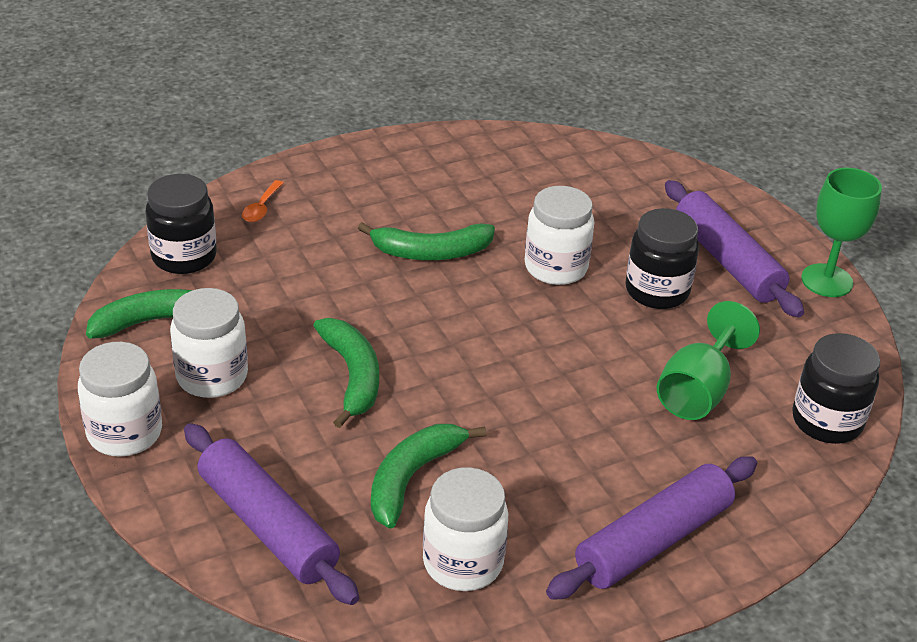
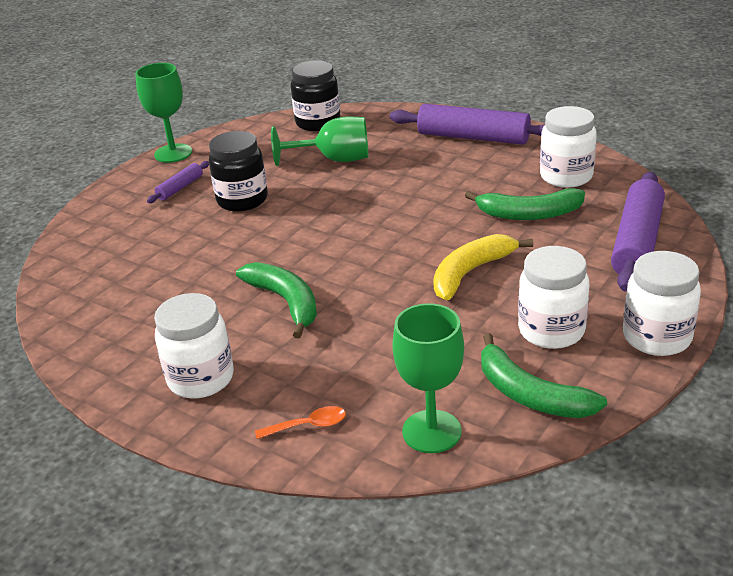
camera: 115 degrees left, 5 degrees down
black jar [145,174,217,274] -> green goblet [392,303,464,453]
green banana [313,318,379,428] -> yellow banana [433,234,533,300]
white jar [525,186,594,285] -> white jar moved to [154,293,234,398]
purple rolling pin [665,180,804,318] -> purple rolling pin [147,161,209,203], size x0.48

